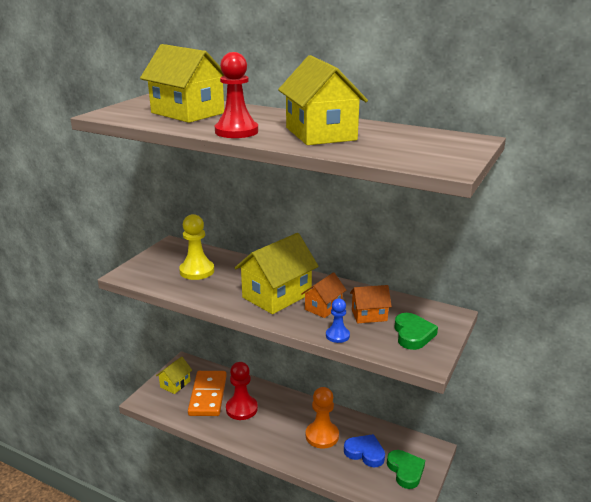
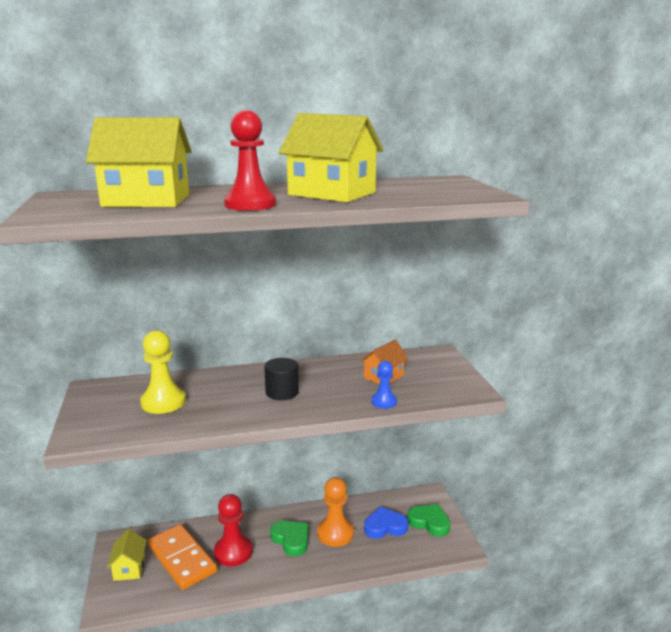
camera: 40 degrees left, 5 degrees down
yellow house [235,233,319,314] -> black cylinder [264,358,299,400]
orange house [301,272,346,318] -> none
green heart [394,313,438,350] -> green heart moved to [270,521,309,556]

